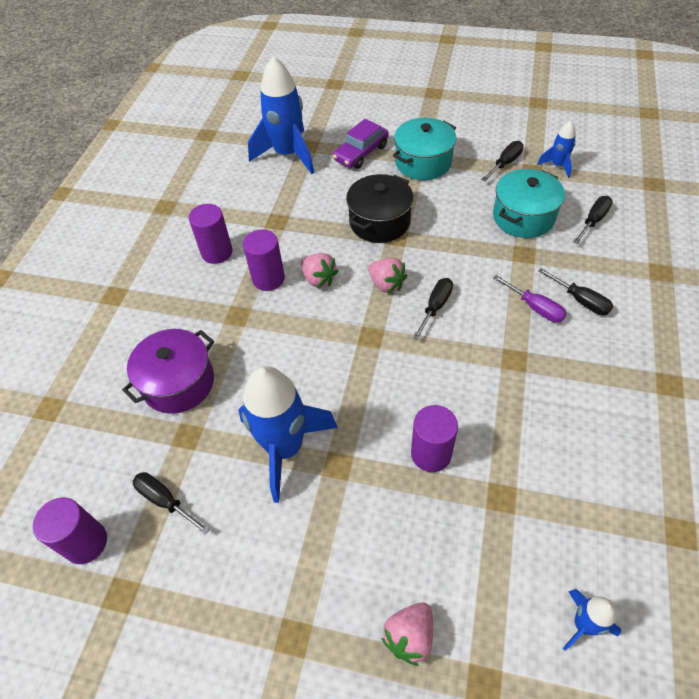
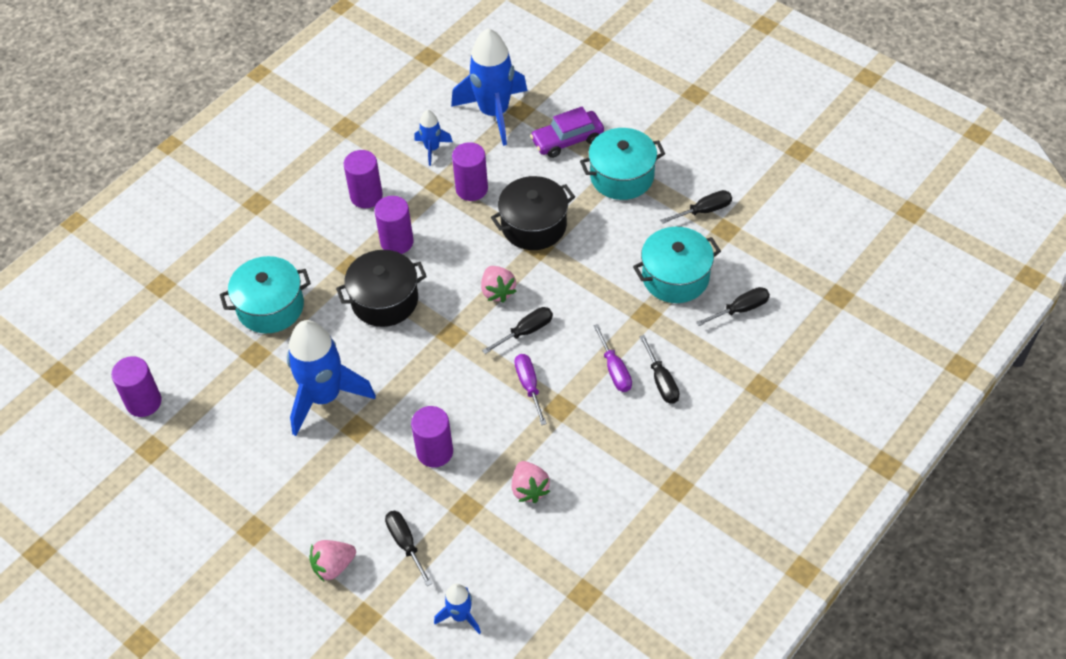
camera: 25 degrees right, 0 degrees up
purple pot [122,329,214,414] -> turquoise pot [220,256,311,333]
black screwdriver [133,472,210,535] -> black screwdriver moved to [385,511,432,586]
pink strawberry [301,253,338,288] -> pink strawberry moved to [512,461,550,503]
blue rocket [537,121,576,178] -> blue rocket moved to [414,110,453,166]
none -> black pot [336,250,427,327]
none -> purple cylinder [452,142,488,201]
none -> purple screwdriver [514,354,547,425]

